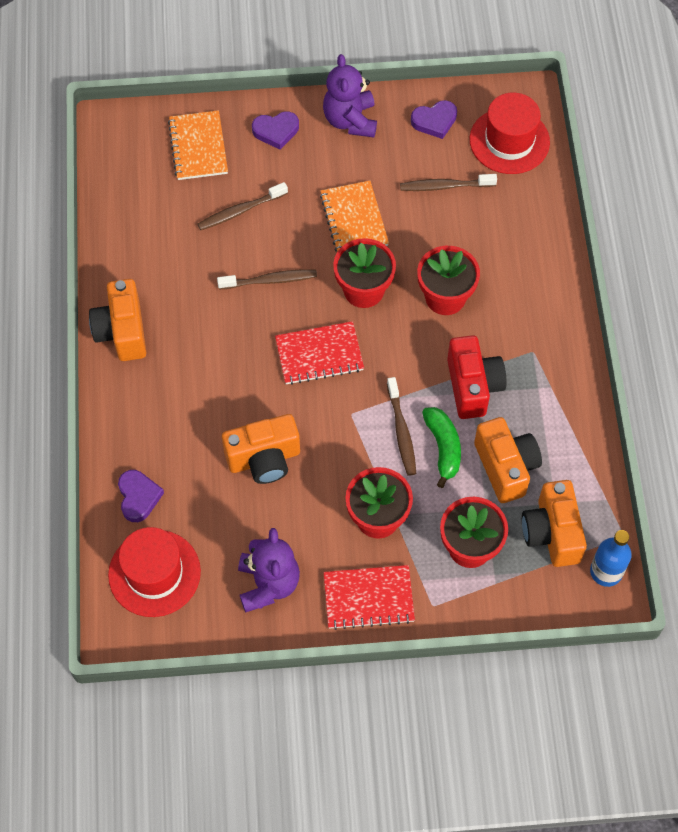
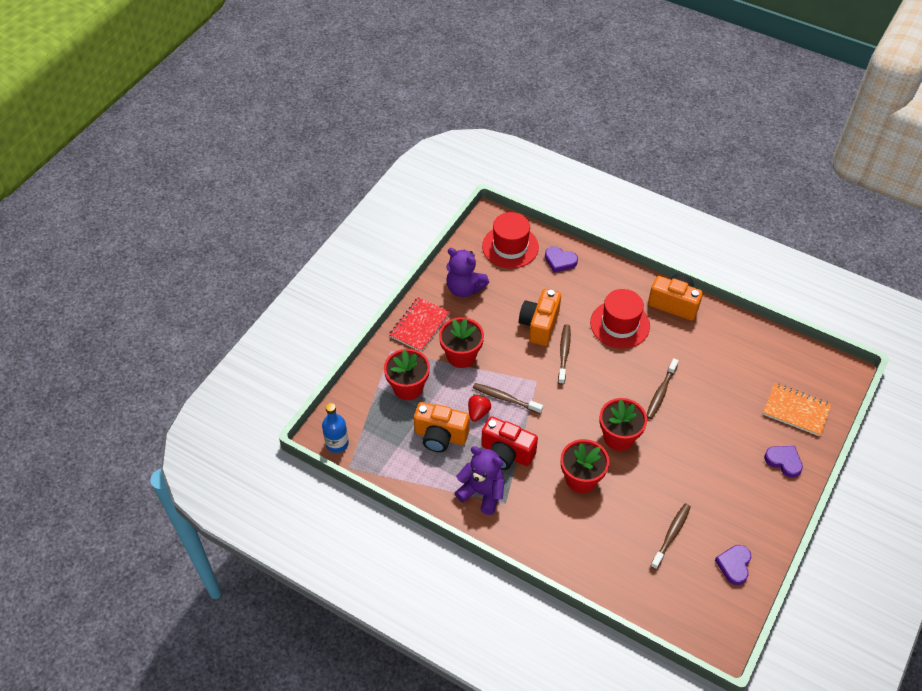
camera: 125 degrees right, 10 degrees down
brown toothbrush [198,182,288,230] -> brown toothbrush moved to [558,324,571,385]
purple heart [252,111,299,150] -> purple heart turned 105 degrees clockwise [764,446,803,478]
red notebook [275,321,364,385] -> none
orange notebook [320,180,389,252] -> none
purple teddy bear [323,54,377,137] -> purple teddy bear moved to [455,446,504,515]
green banana [422,407,461,488] -> red strawberry [468,394,491,422]
red hat [470,93,550,174] -> red hat moved to [590,289,650,349]
orange camera [522,480,587,567] -> none

